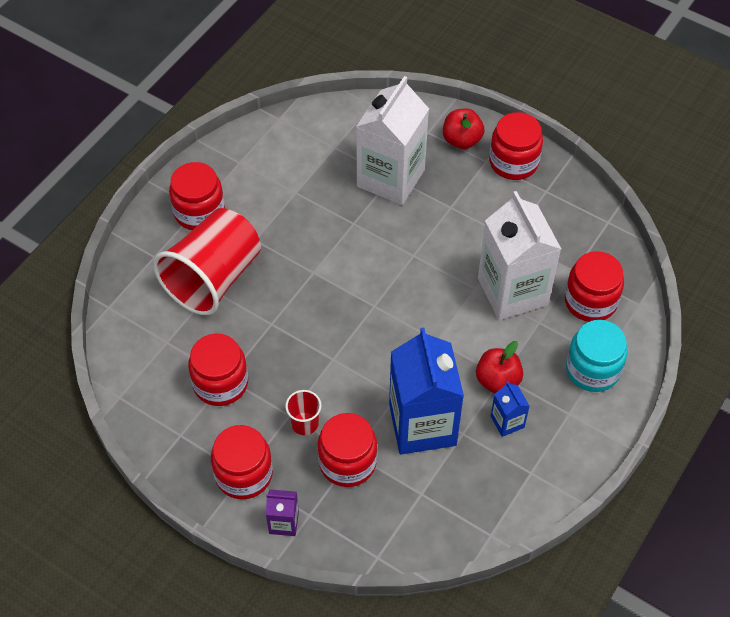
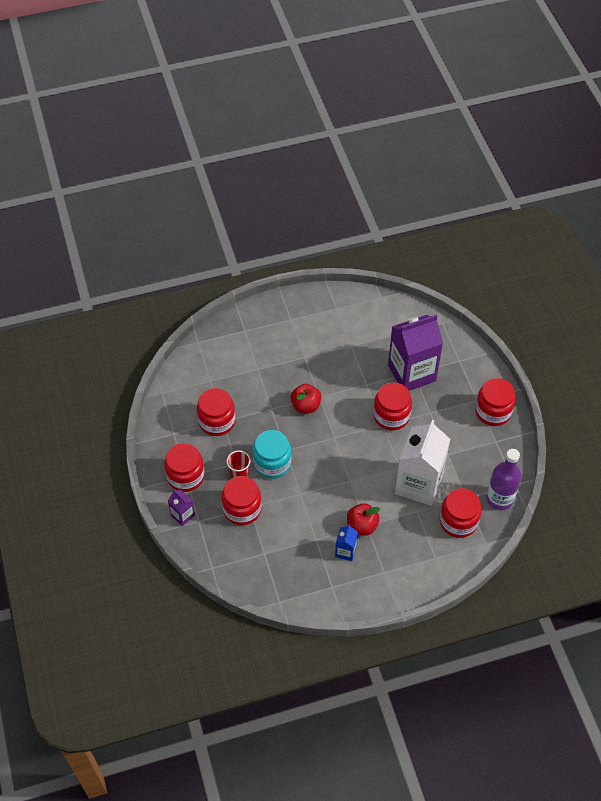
camera: 40 degrees right, 0 degrees up
red cup [153,208,261,315] -> none
red jar [169,162,225,230] -> red jar moved to [373,382,412,430]
white carton [356,76,429,205] -> purple carton [388,314,443,391]
blue carton [389,328,464,454] -> none
red apple [443,109,484,149] -> red apple moved to [291,384,321,413]
turquoise jar [566,320,628,392] -> turquoise jar moved to [253,430,291,479]
none -> purple bottle [486,449,521,510]

